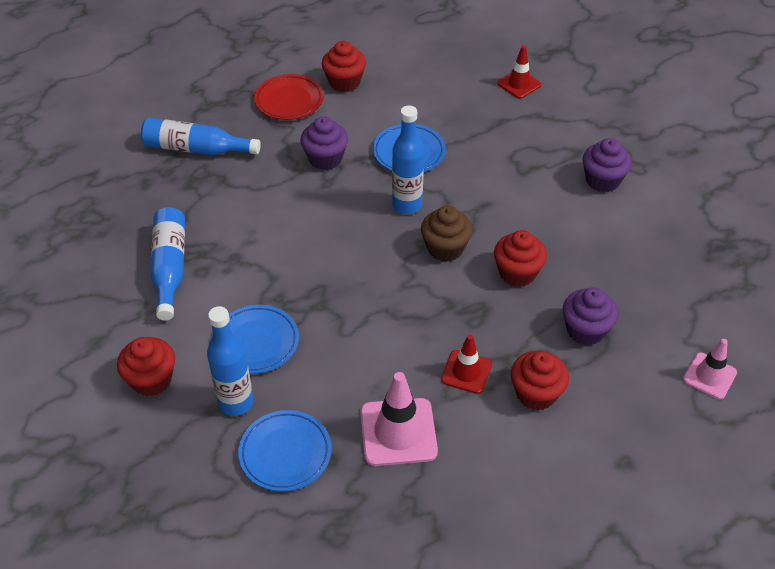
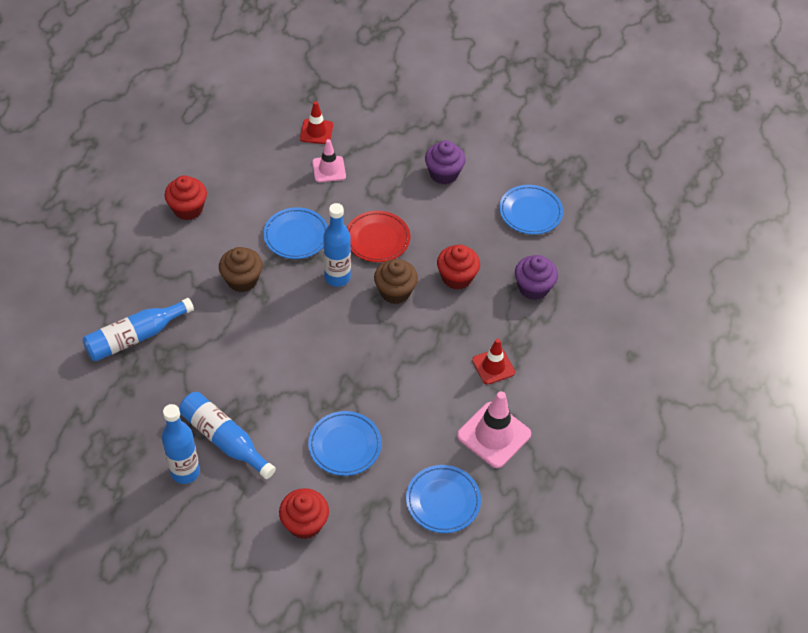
camera: 45 degrees left, 5 degrees up
blue bottle [207,306,253,416] -> blue bottle moved to [162,404,200,484]
red plate [254,74,324,120] -> red plate moved to [347,211,410,262]
purple cupcake [300,116,348,170] -> brown cupcake [219,247,263,292]
red cupcake [511,351,569,411] -> none
pink traffic cone [683,339,737,399] -> pink traffic cone moved to [312,139,346,182]
none -> blue plate [499,185,563,235]

